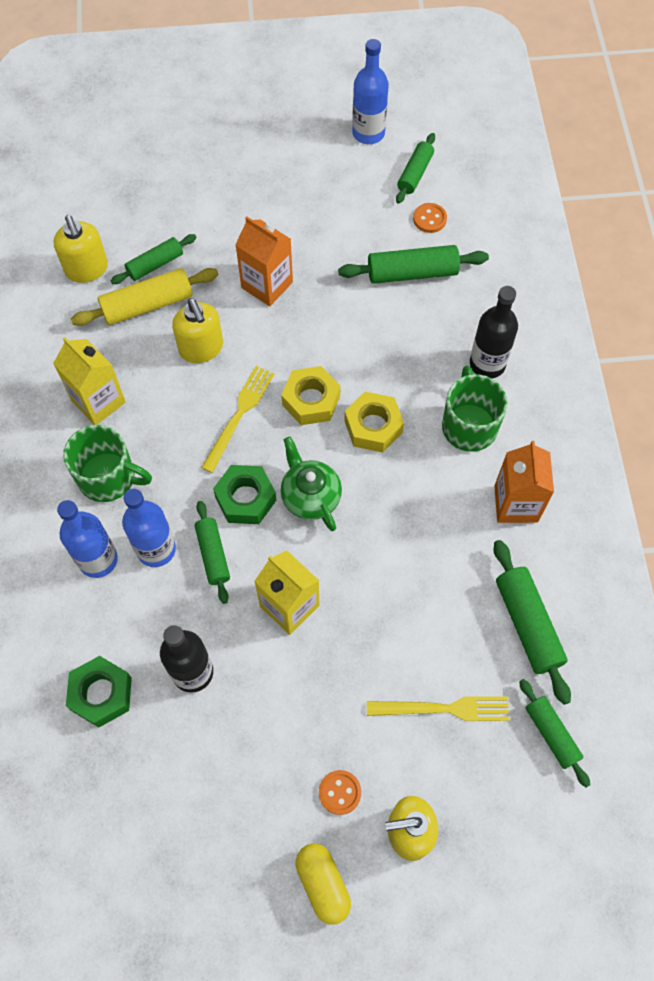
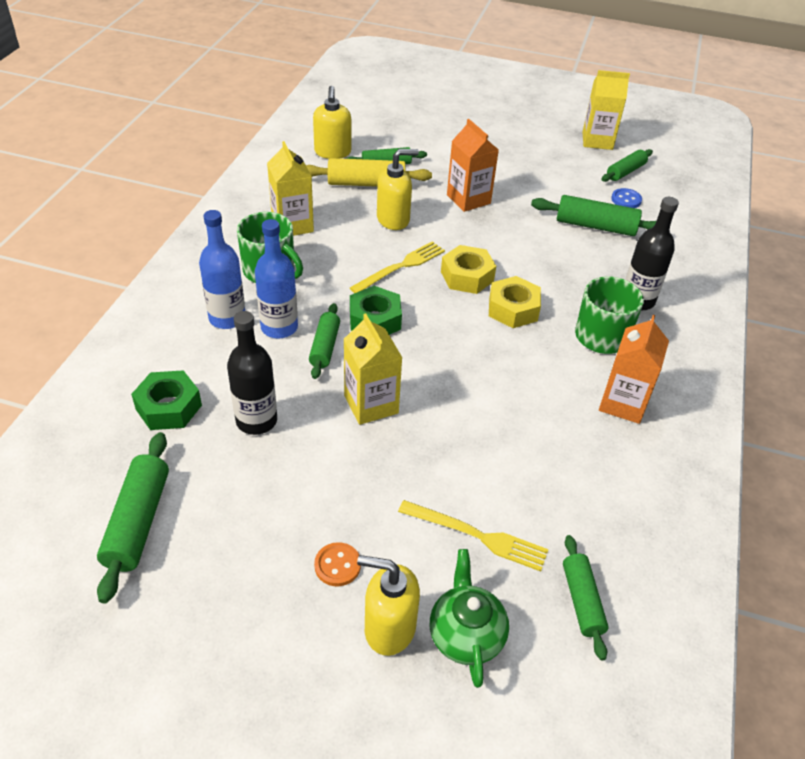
camera: 20 degrees right, 20 degrees down
yellow soap dispenser [172,298,223,363] -> yellow soap dispenser turned 105 degrees counterclockwise [377,149,419,230]
green teapot [281,437,342,531] -> green teapot moved to [430,549,509,688]
yellow capsule [296,843,351,925] -> none
blue bottle [352,39,389,144] -> yellow carton [583,70,630,150]
orange button [413,203,447,233] -> blue button [611,188,642,208]
green rolling pin [494,540,571,705] -> green rolling pin moved to [97,432,169,604]

